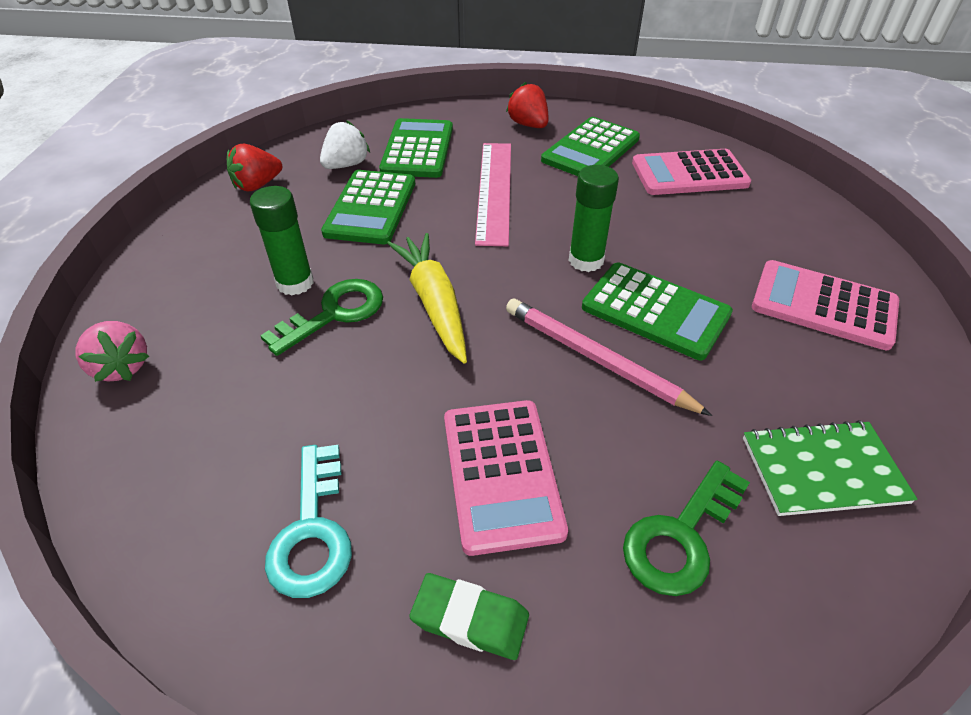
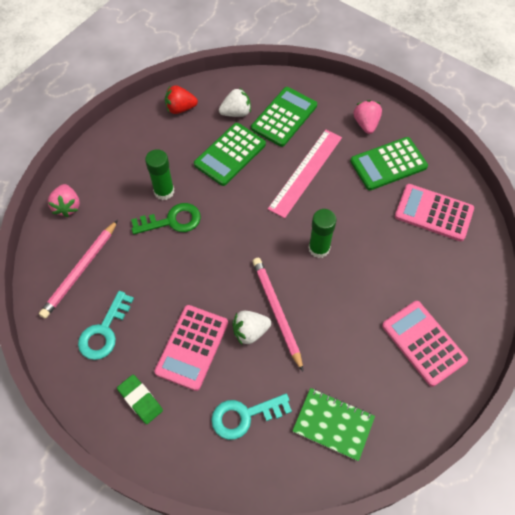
camera: 30 degrees right, 15 degrees up
yellow carrot [387,233,467,364] -> none
red strawberry [506,82,549,128] -> pink strawberry [354,100,382,134]
green calculator [582,262,733,360] -> none
green key [623,461,750,596] -> turquoise key [211,394,292,440]
none -> pink pencil [39,220,118,319]
none -> white strawberry [232,311,271,345]

